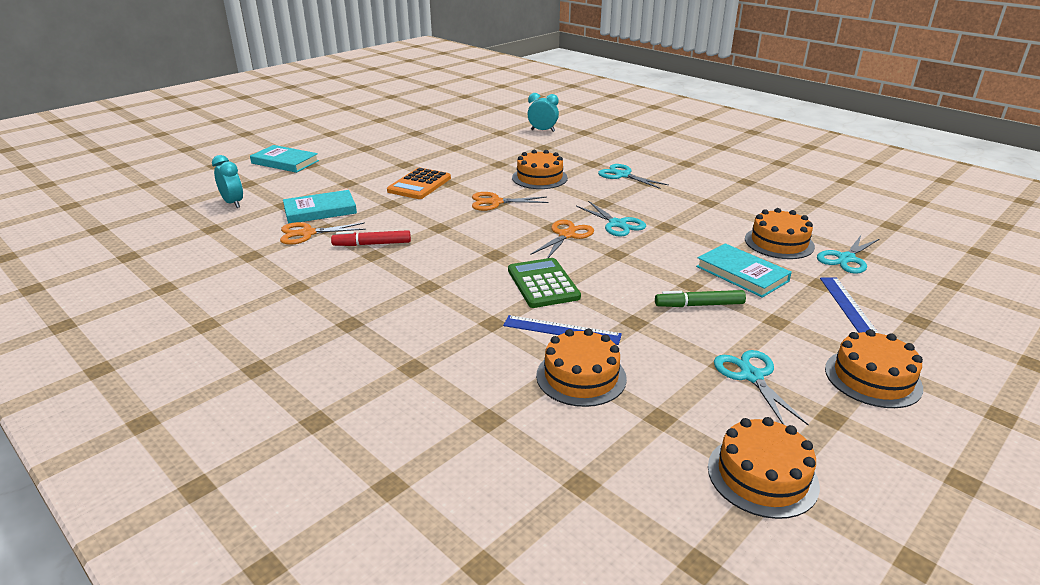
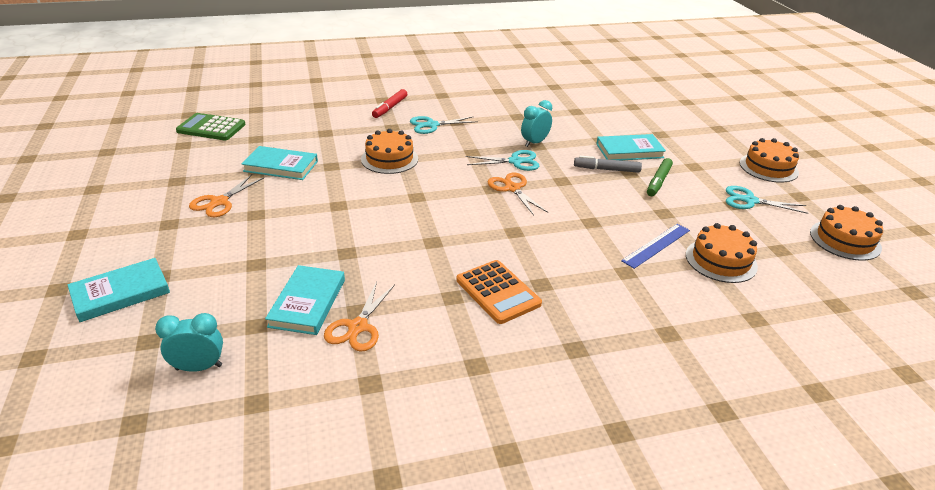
camera: 60 degrees left, 5 degrees up
red marker [331,230,411,246] -> red marker moved to [372,89,407,118]
orange calculator [387,168,451,199] -> orange calculator moved to [456,260,542,324]
orange scissors [472,192,548,211] -> orange scissors moved to [189,174,264,217]
green calculator [508,258,581,308] -> green calculator moved to [176,113,246,140]
turquoise clock [528,93,559,132] -> turquoise clock moved to [521,100,552,147]
orange cake [745,208,815,259] -> none
turquoise scissors [817,235,879,274] -> none
blue ruler [820,278,878,333] -> none
none -> turquoise book [242,146,318,180]
none -> grey marker [574,156,642,173]

